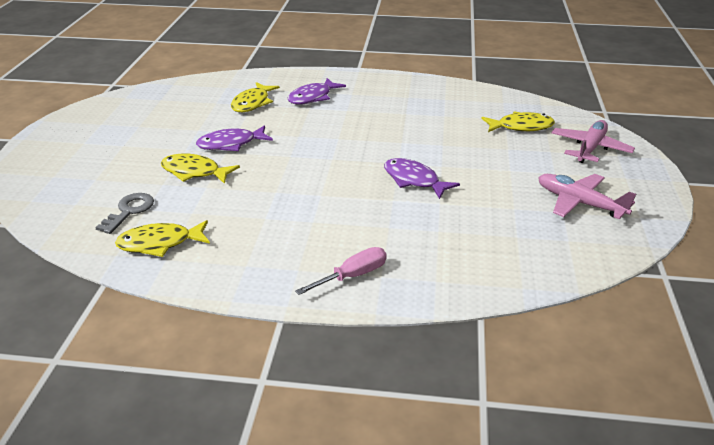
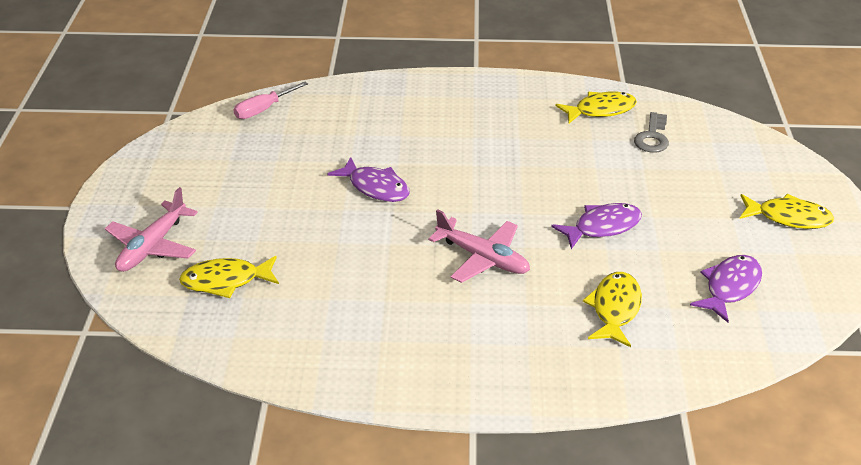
camera: 175 degrees right, 5 degrees up
yellow fish [161,153,240,184] -> yellow fish moved to [740,194,834,229]
purple fish [288,78,346,104] -> purple fish moved to [690,255,762,322]
pink screwdriver [295,247,387,295] -> pink screwdriver moved to [233,82,308,119]
pink plane [538,174,636,219] -> pink plane moved to [428,209,530,283]

